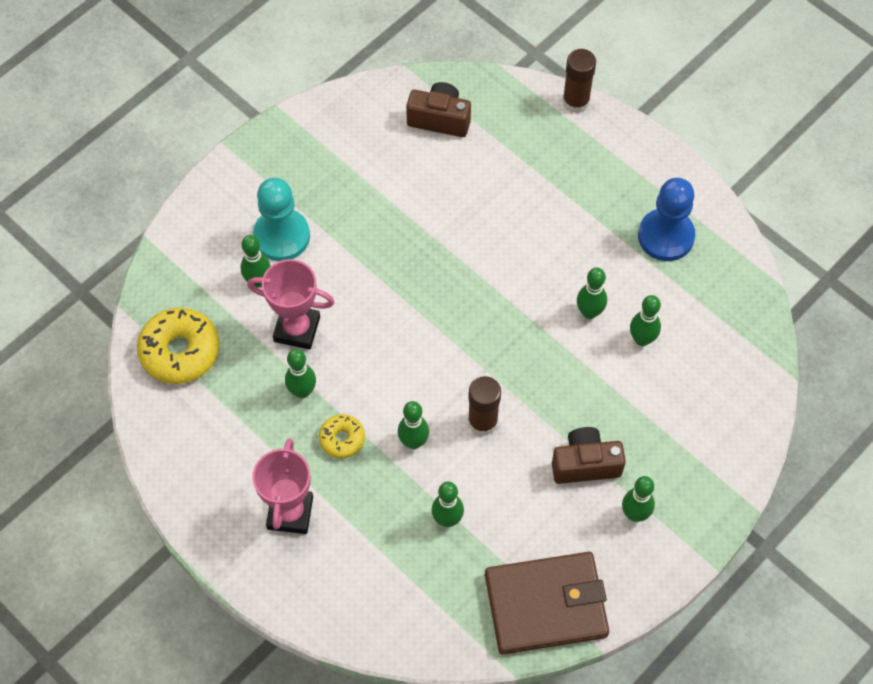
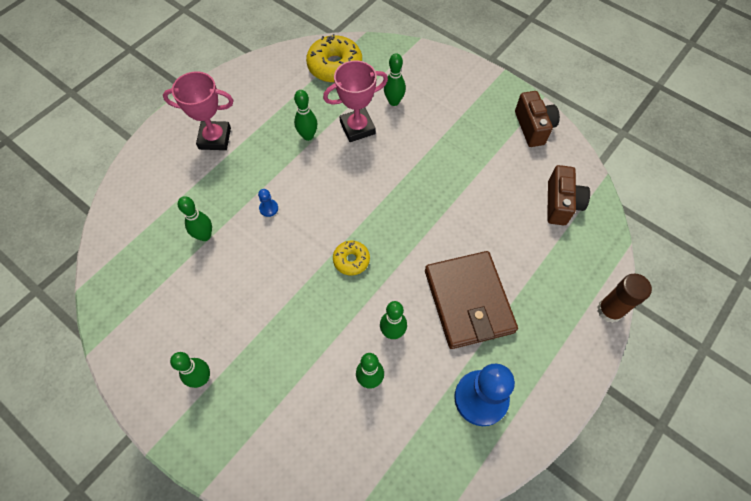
camera: 85 degrees right, 0 degrees up
pink trophy [247,259,335,350] -> pink trophy turned 60 degrees clockwise [323,60,388,142]
turquoise pawn [253,178,310,261] -> none
yellow donut [319,414,365,459] -> yellow donut moved to [333,241,370,275]
green bowling pin [398,401,429,449] -> blue pawn [258,189,278,217]
brown glue stick [468,376,501,436] -> none
brown wallet [485,552,609,654] -> brown wallet moved to [425,251,518,349]
brown camera [552,427,626,484] -> brown camera moved to [515,91,560,147]

